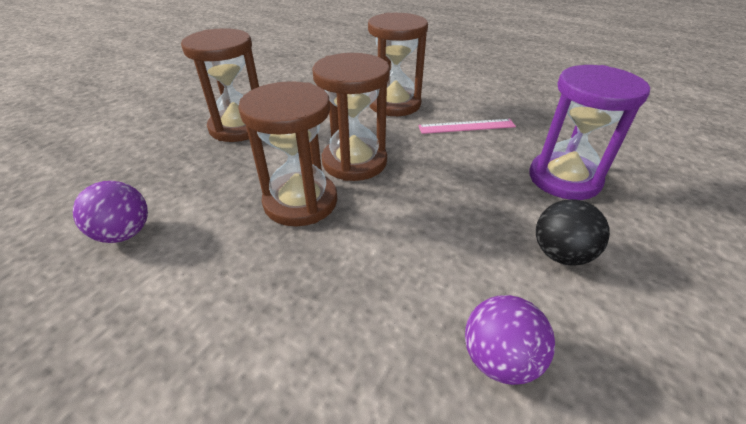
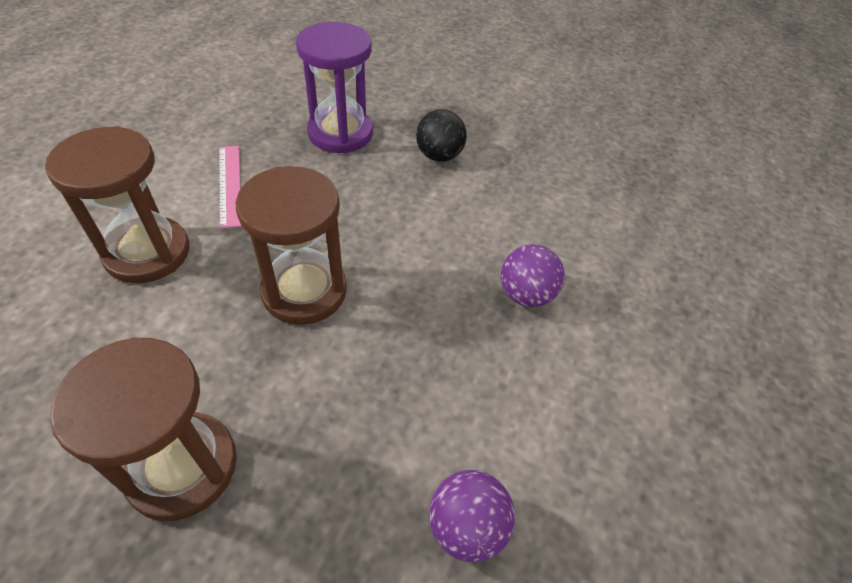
camera: 100 degrees left, 10 degrees up
brown hourglass [238,81,337,226] -> none
purple ball [465,295,555,385] -> purple ball moved to [501,245,565,307]

